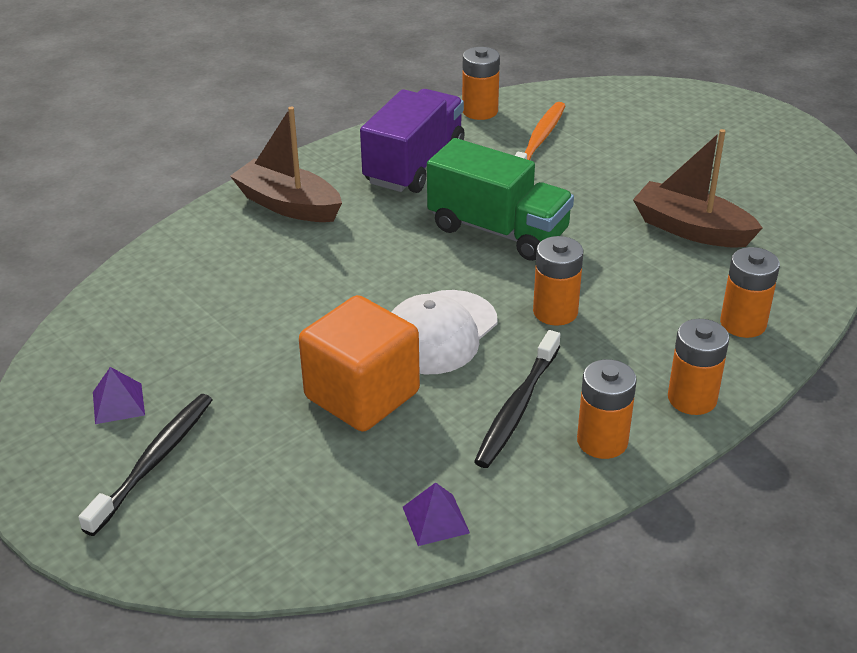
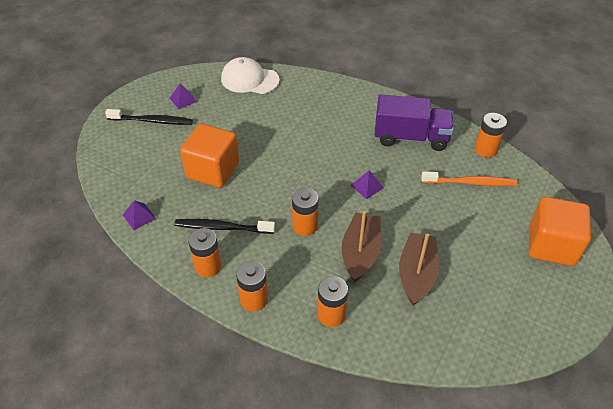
camera: 70 degrees right, 10 degrees up
brown boat [230,107,342,222] -> brown boat moved to [342,211,381,283]
white cap [392,290,498,375] -> white cap moved to [221,57,280,94]
green truck [427,138,574,261] -> purple pyramid [351,170,384,199]
none -> orange cube [529,197,591,266]

